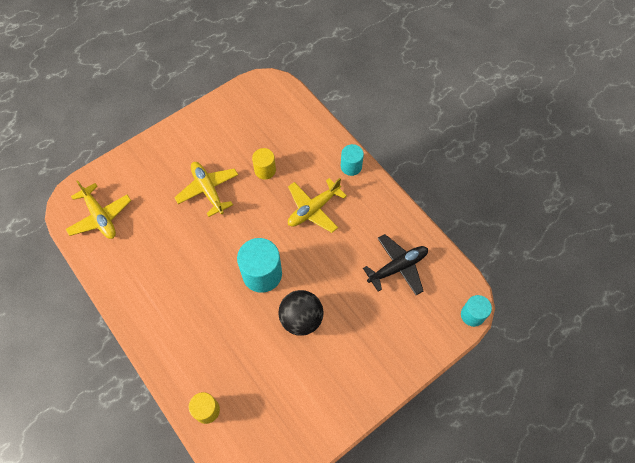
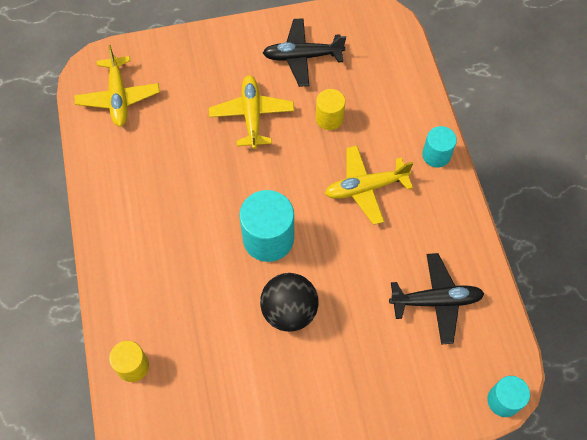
camera: 25 degrees right, 0 degrees up
none -> black plane [263,18,346,87]

